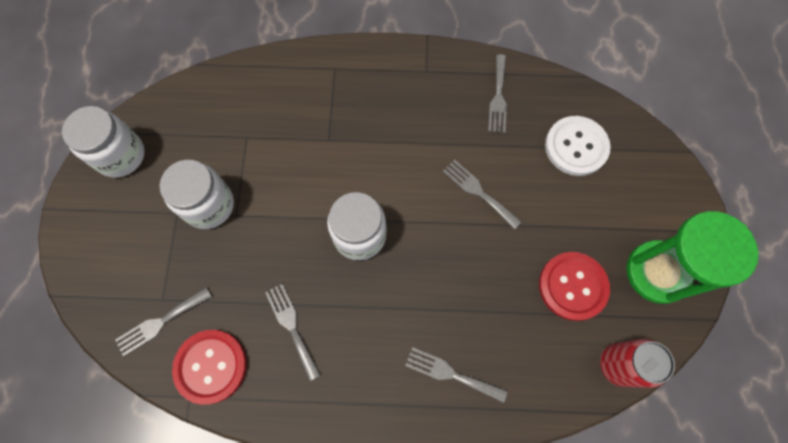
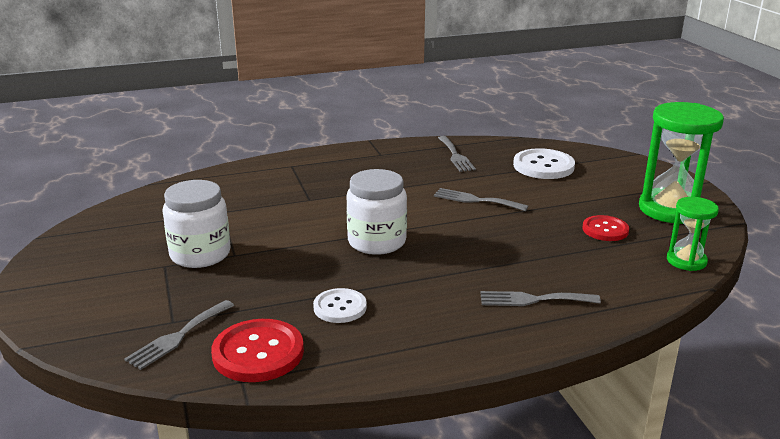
camera: 20 degrees left, 45 degrees down
white jar [62,106,145,178] -> none
grey fork [265,284,321,381] -> white button [313,288,367,323]
red button [539,252,610,321] -> red button [582,215,629,241], size x0.64
red can [600,339,675,388] -> green hourglass [667,197,719,271]

